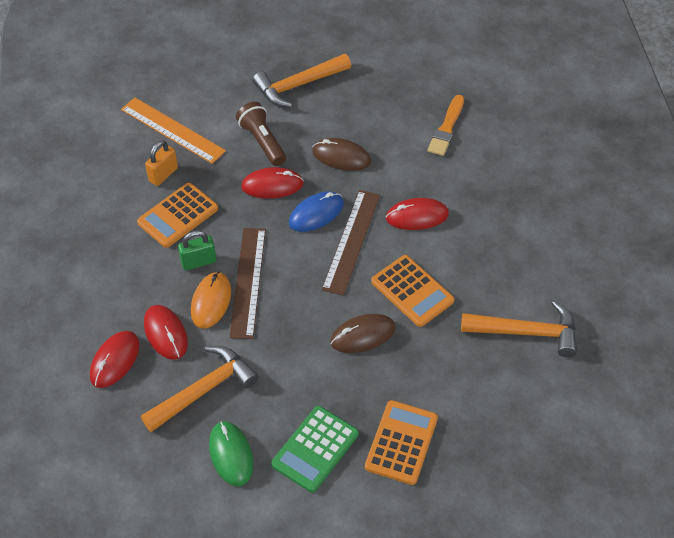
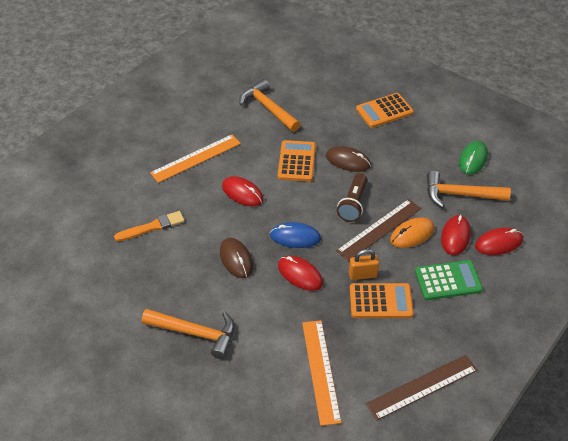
camera: 135 degrees left, 5 degrees down
orange padlock [145,140,178,186] -> orange padlock moved to [349,249,379,280]
green padlock [178,230,216,270] -> none
brown flashlight [236,102,286,166] -> brown flashlight moved to [337,173,367,222]
green calculator [271,406,359,493] -> green calculator moved to [415,260,483,300]
brown ruler [322,190,380,296] -> brown ruler moved to [366,355,478,421]
none -> orange ruler [150,135,241,183]

